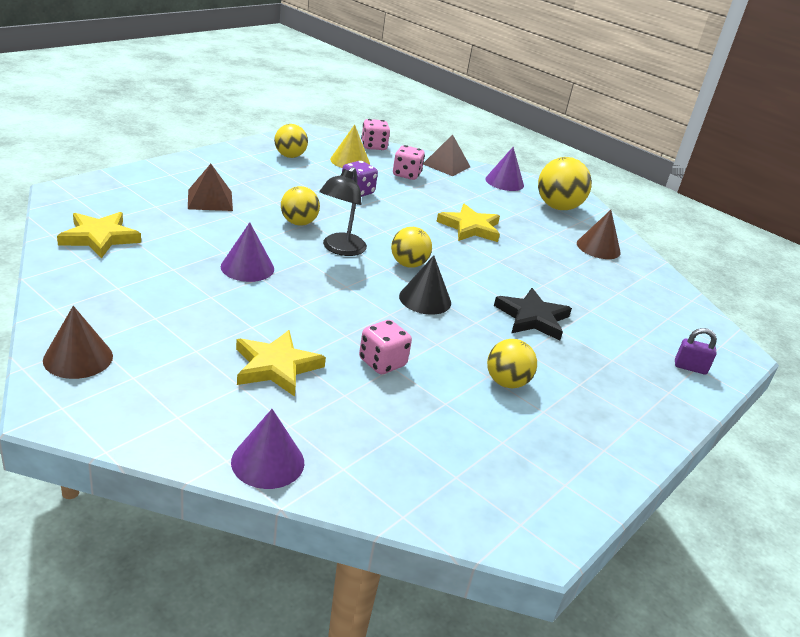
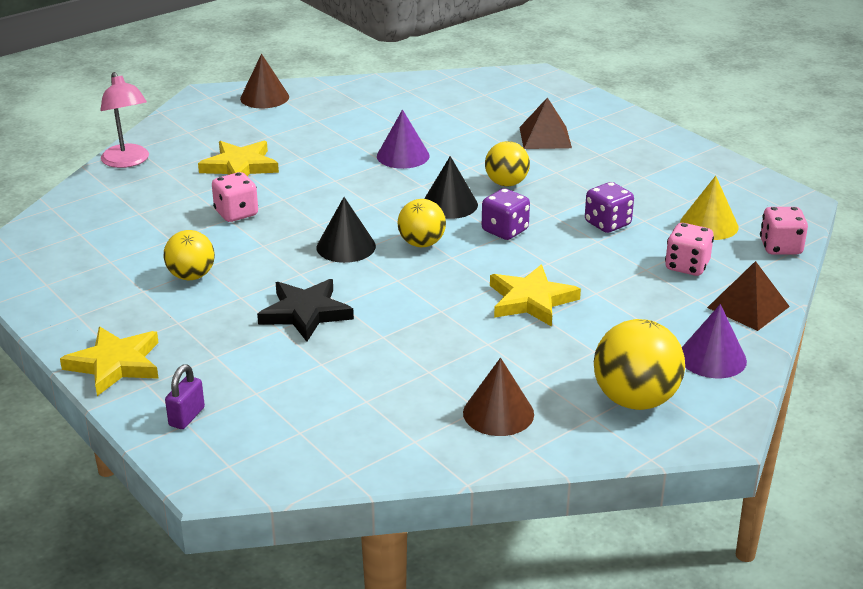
camera: 105 degrees right, 0 degrees up
yellow star [57,212,141,259] -> yellow star moved to [60,327,159,396]
purple cone [231,409,304,489] -> pink lamp [100,72,149,168]
yellow ball [274,124,308,158] -> none
black lamp [319,167,367,256] -> black cone [424,156,478,219]
none -> purple dice [482,188,530,240]

